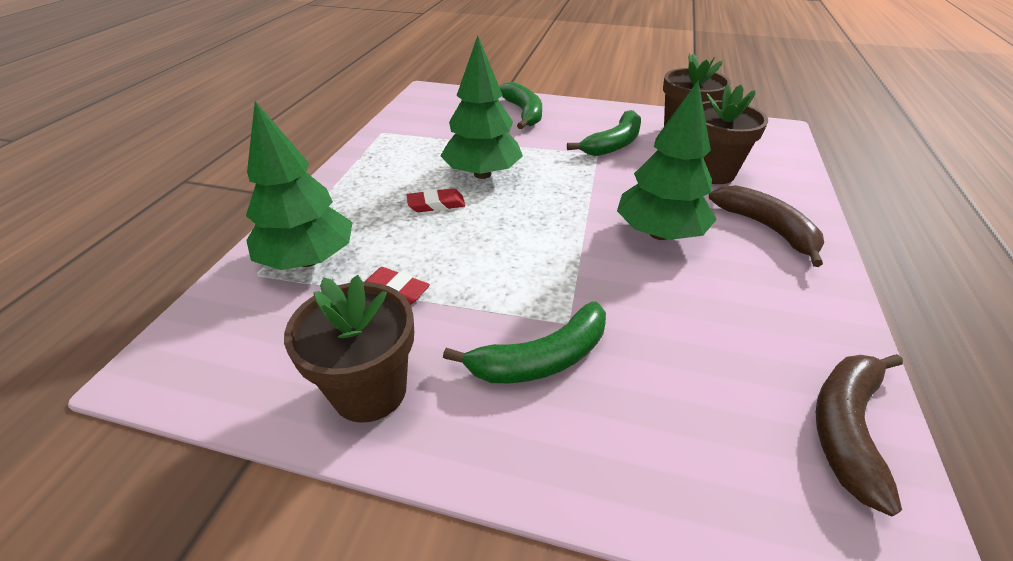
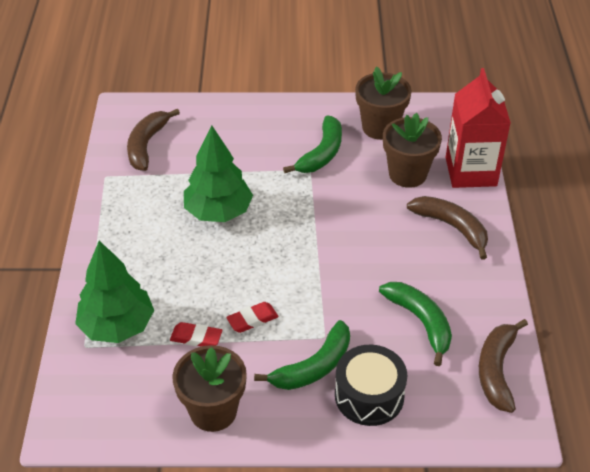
camera: 15 degrees left, 5 degrees up
red eraser [407,188,466,212] -> red eraser moved to [226,302,278,333]
green banana [499,82,542,129] -> green banana moved to [379,282,452,366]
green tree [617,80,717,240] -> none
none -> brown banana [127,109,180,171]
none -> black drum [335,345,407,426]
none -> red carton [446,68,511,188]

